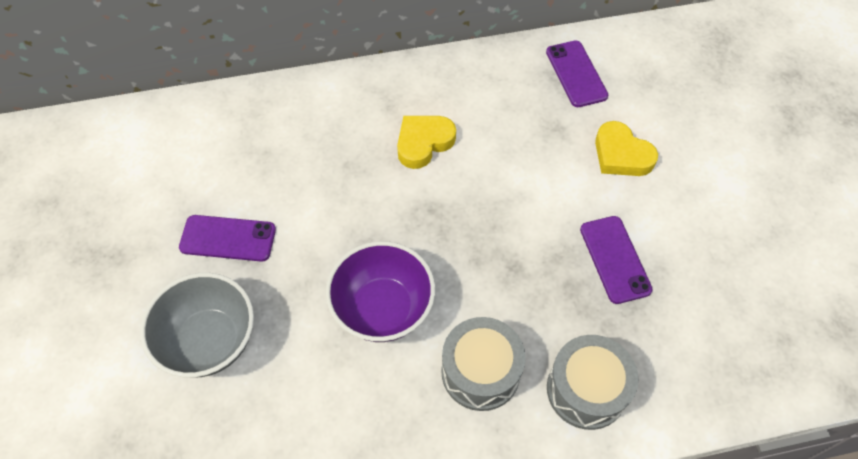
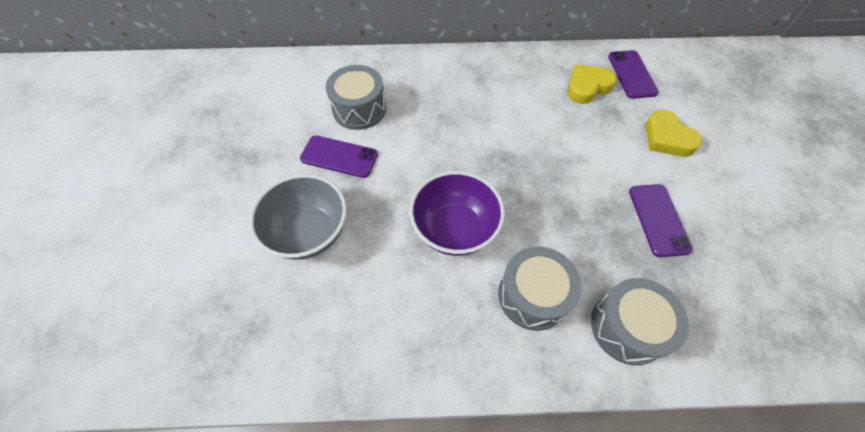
camera: 10 degrees right, 0 degrees up
yellow heart [397,116,456,169] -> yellow heart moved to [567,64,617,104]
none -> grey drum [326,65,386,130]

